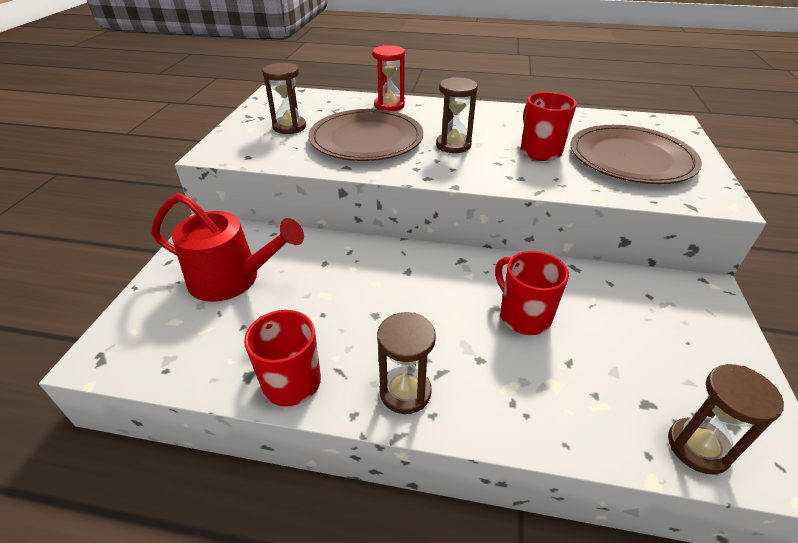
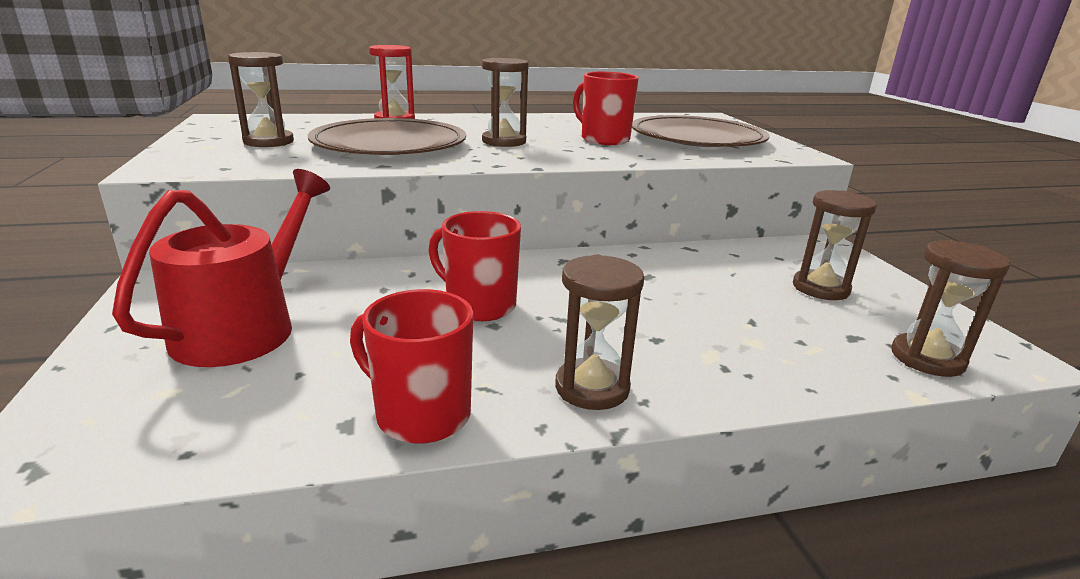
camera: 25 degrees left, 15 degrees down
red watering can [152,193,304,302] -> red watering can turned 60 degrees counterclockwise [112,169,330,367]
red mug [495,251,569,335] -> red mug moved to [428,211,521,321]
none -> brown hourglass [793,190,877,300]

